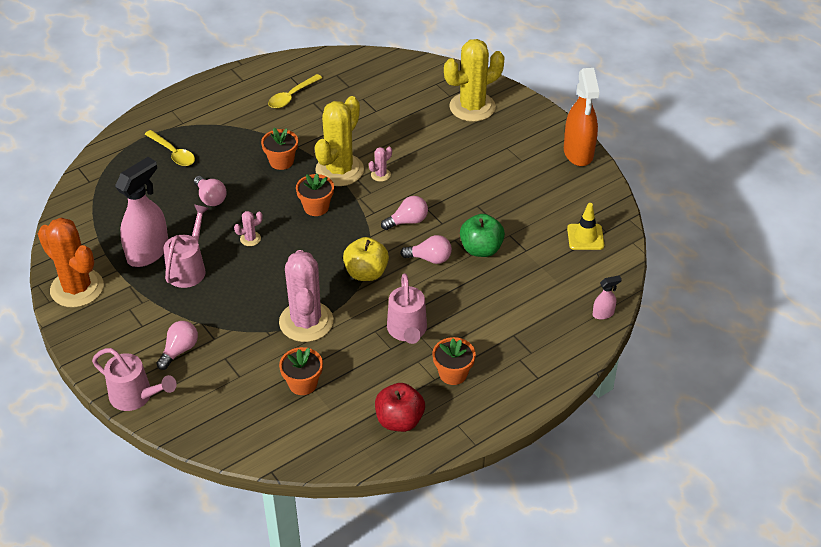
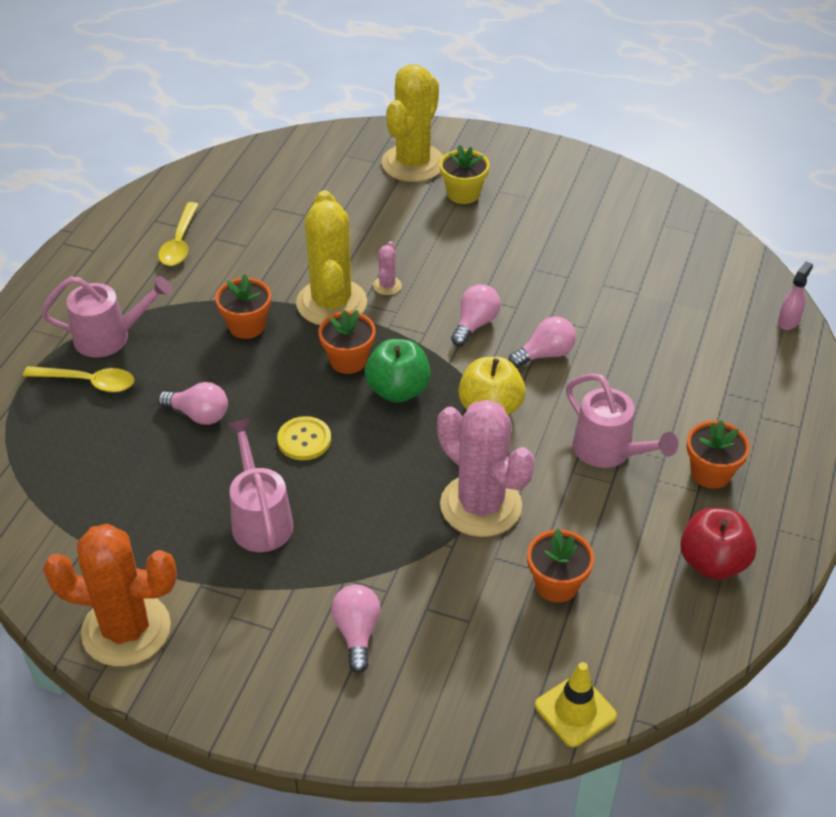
camera: 35 degrees left, 0 degrees up
pink watering can [92,348,177,411] -> pink watering can moved to [41,276,172,357]
pink spray bottle [115,157,168,267] -> none
pink cactus [234,211,263,246] -> yellow button [277,416,331,460]
green apple [460,214,505,257] -> green apple moved to [365,339,431,403]
orange spray bottle [564,68,599,166] -> none
yellow traffic cone [567,203,604,250] -> yellow traffic cone moved to [535,662,617,747]
none -> yellow flower pot [440,145,490,204]

